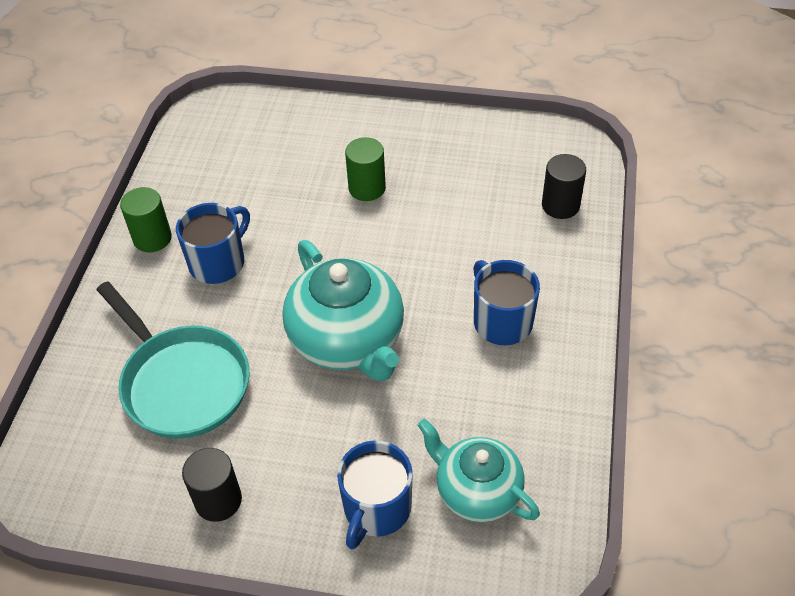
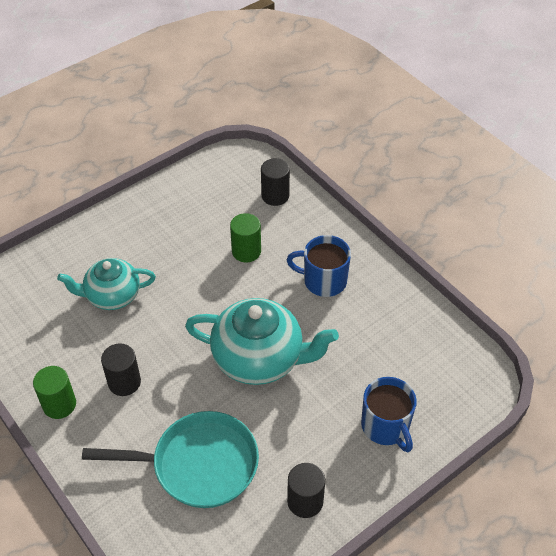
camera: 50 degrees left, 0 degrees up
blue mug [176,203,250,284] -> black cylinder [101,343,141,396]
green cylinder [345,137,386,201] -> green cylinder moved to [230,213,261,262]
turquoise teapot [418,419,540,523] -> turquoise teapot moved to [57,258,156,310]

